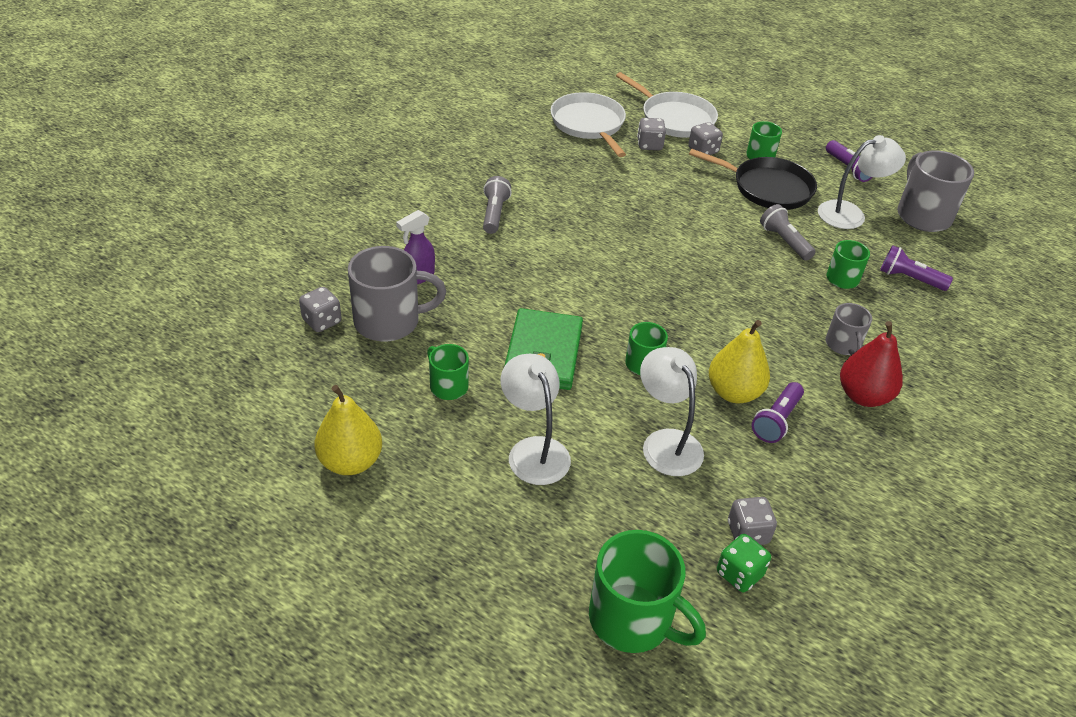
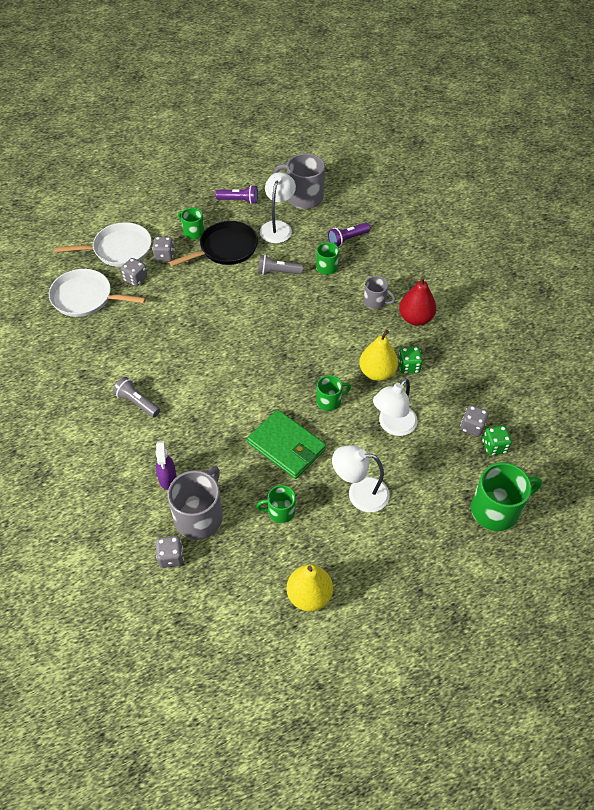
camera: 55 degrees left, 10 degrees up
white lamp [640,347,704,476] -> white lamp turned 60 degrees counterclockwise [373,378,418,436]
purple flashlight [752,382,804,443] -> green dice [398,347,423,374]

